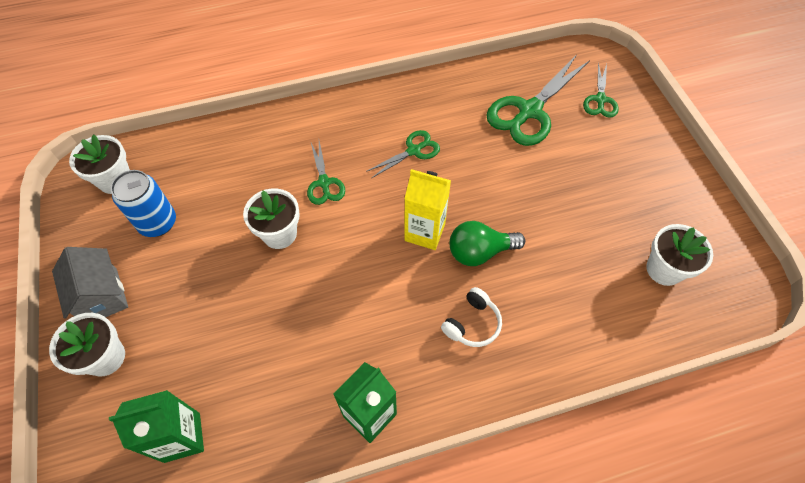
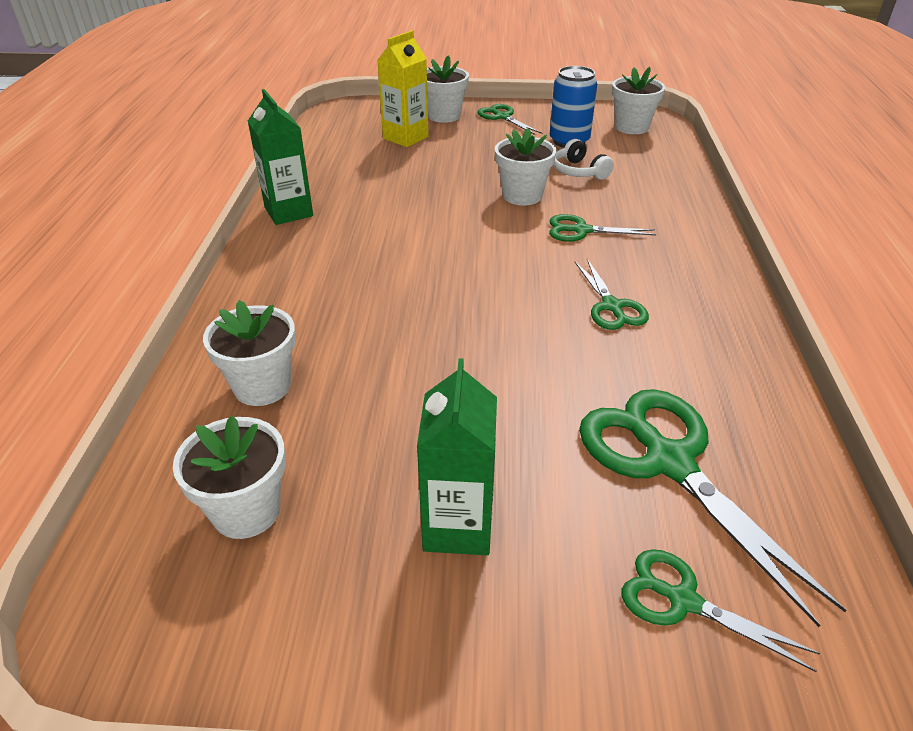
camera: 110 degrees right, 20 degrees down
grey house [52,247,128,319] -> green scissors [477,104,543,135]
green carton [109,390,204,463] -> green carton moved to [417,358,497,555]
yellow carton [404,169,451,250] -> yellow carton moved to [377,30,428,147]
white headphones [441,287,502,347] -> white headphones moved to [553,139,614,180]
green light bulb [450,221,525,266] -> none
none -> white flower pot [203,300,296,406]

